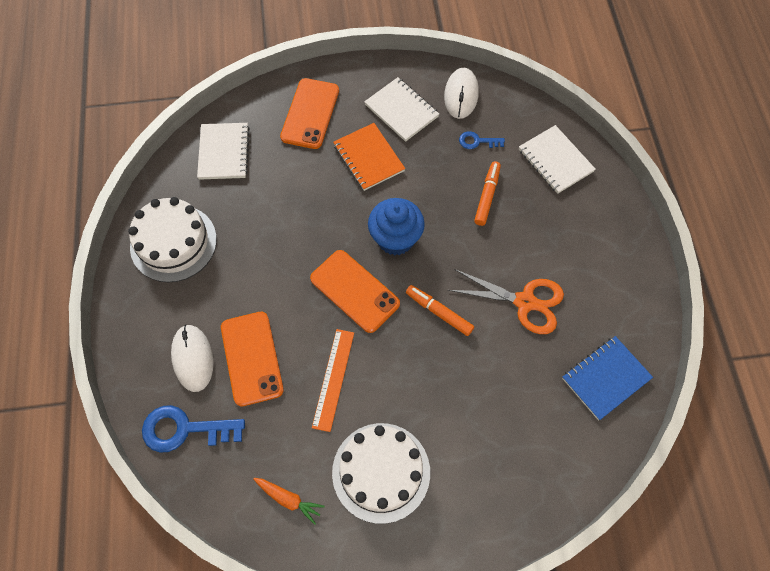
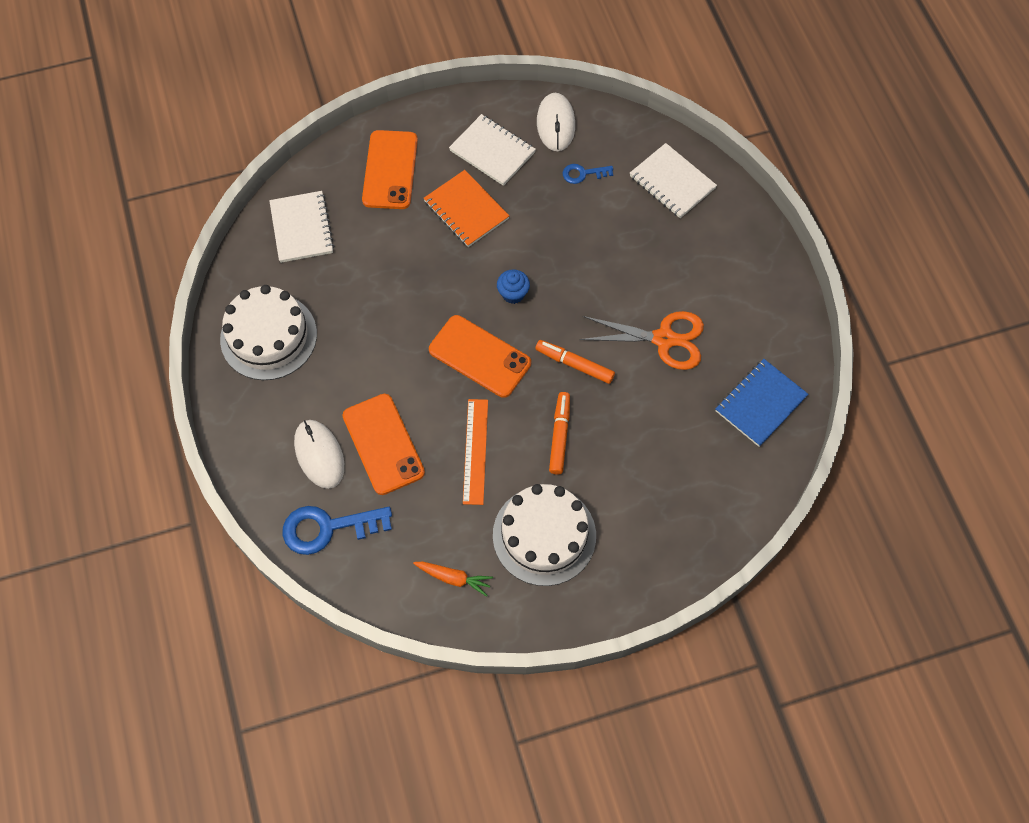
camera: 10 degrees left, 0 degrees up
blue cupcake [368,198,425,255] -> blue cupcake [497,269,530,304], size x0.54
orange marker [474,161,501,226] -> orange marker moved to [549,392,570,474]

